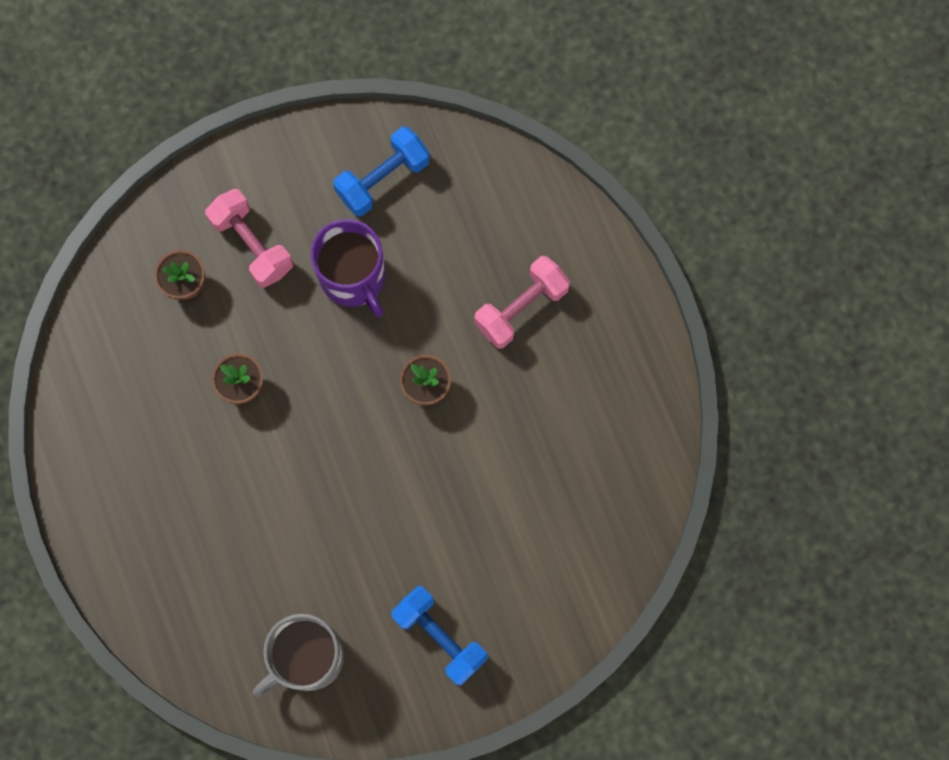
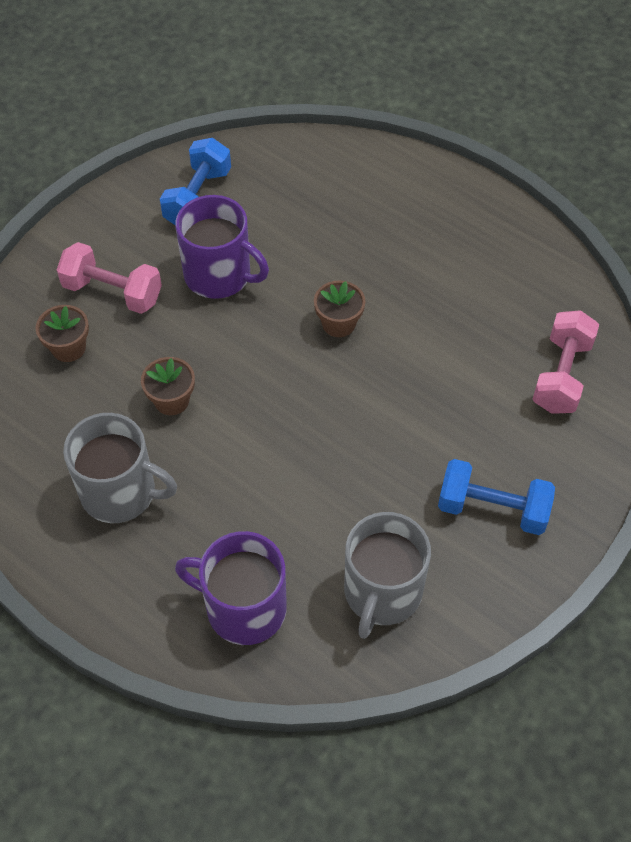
camera: 30 degrees left, 20 degrees down
pink dumbbell [474,256,570,349] -> pink dumbbell moved to [532,310,599,414]
none -> grey mug [63,413,177,523]
none -> purple mug [175,531,287,645]

